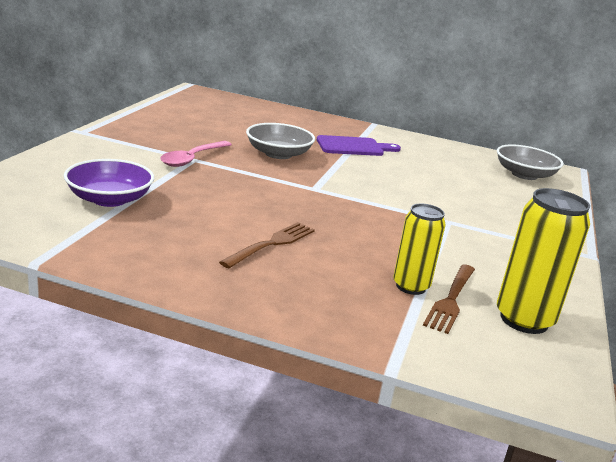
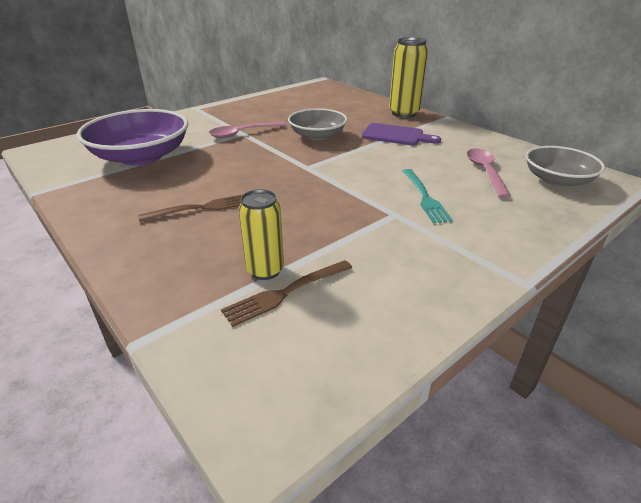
camera: 35 degrees right, 10 degrees up
purple bowl [64,159,154,207] -> purple bowl [77,109,188,166], size x1.58
yellow can [497,188,590,334] -> yellow can moved to [389,37,428,118]
none -> turquoise fork [403,169,453,223]
none -> pink spoon [467,148,511,198]

